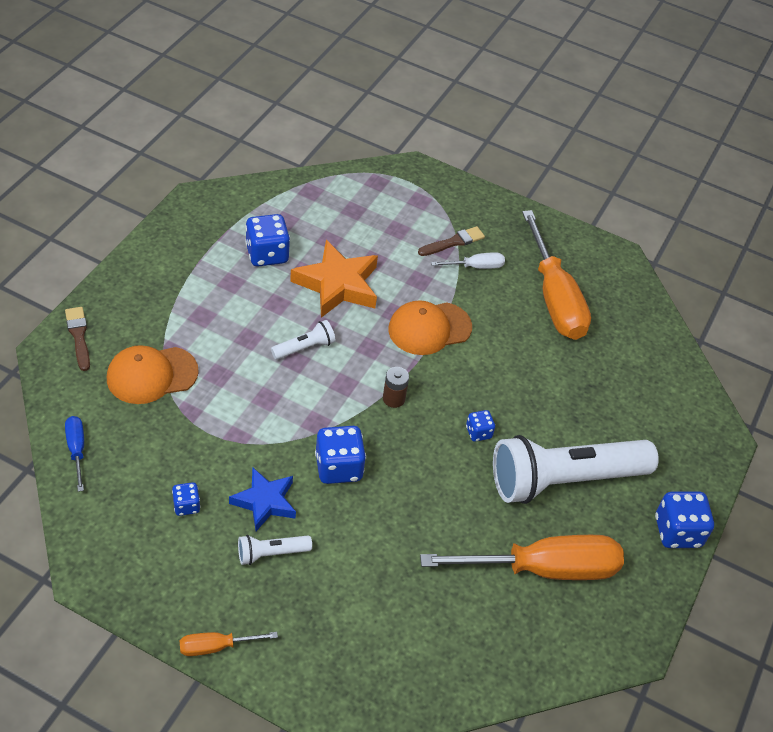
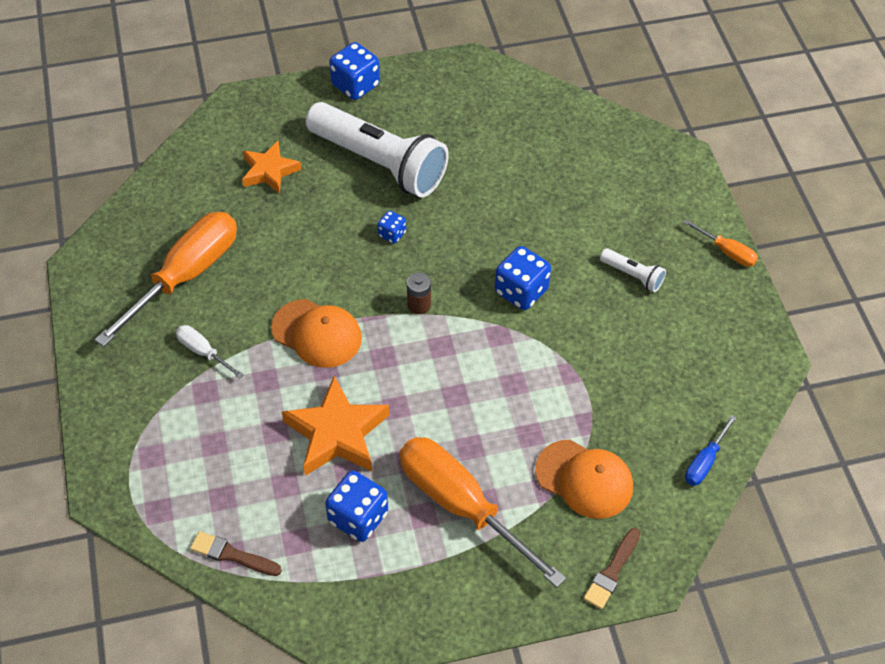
camera: 125 degrees left, 5 degrees up
blue dice [172,482,200,516] -> none
blue star [229,467,296,531] -> none
white flashlight [271,320,335,360] -> none
brown brush [418,226,485,256] -> brown brush moved to [190,531,282,576]
orange screwdriver [420,535,624,580] -> orange screwdriver moved to [399,437,566,588]
none -> orange star [242,141,302,194]

